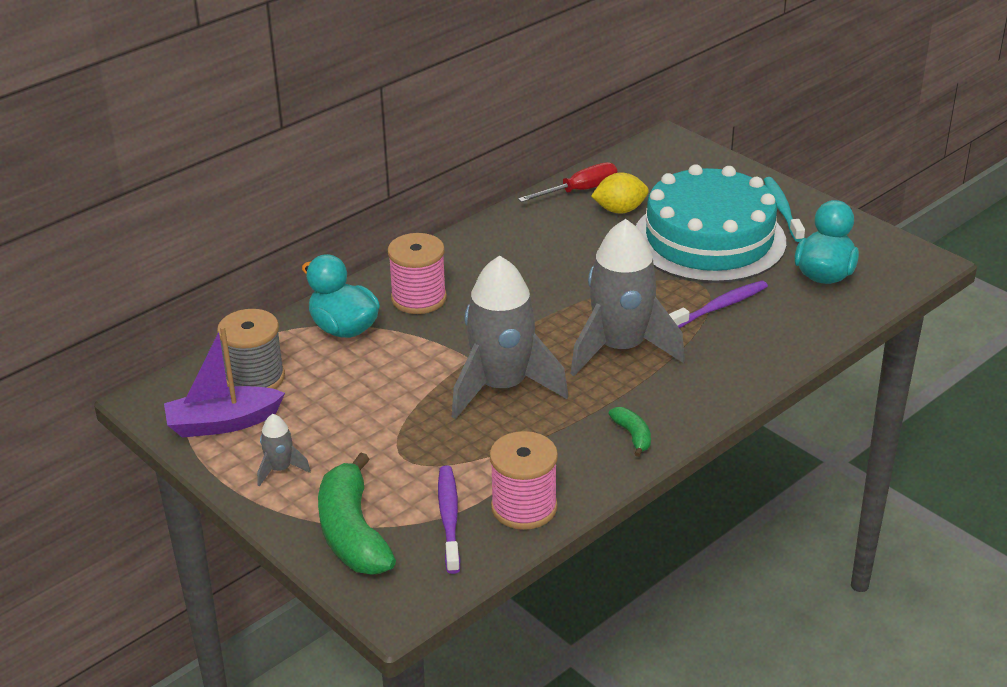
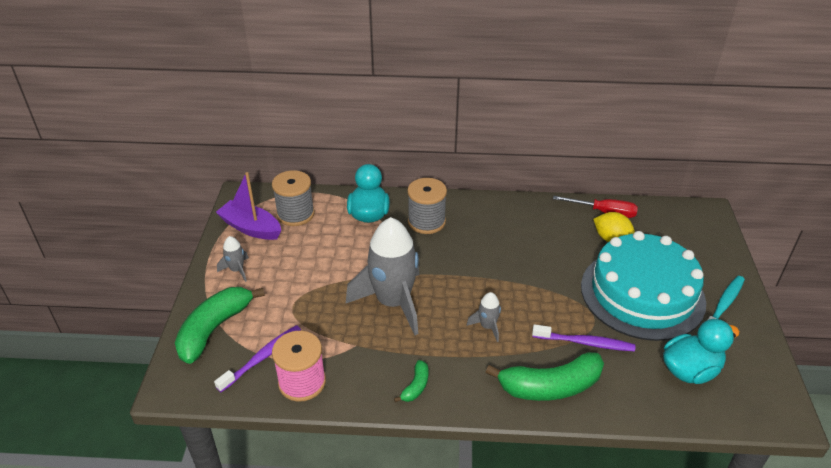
camera: 45 degrees right, 5 degrees up
pink spool [388,233,447,314] -> grey spool [407,178,447,234]
grey rocket [571,219,685,376] -> grey rocket [466,292,501,342], size x0.43
none -> green banana [485,352,604,401]

